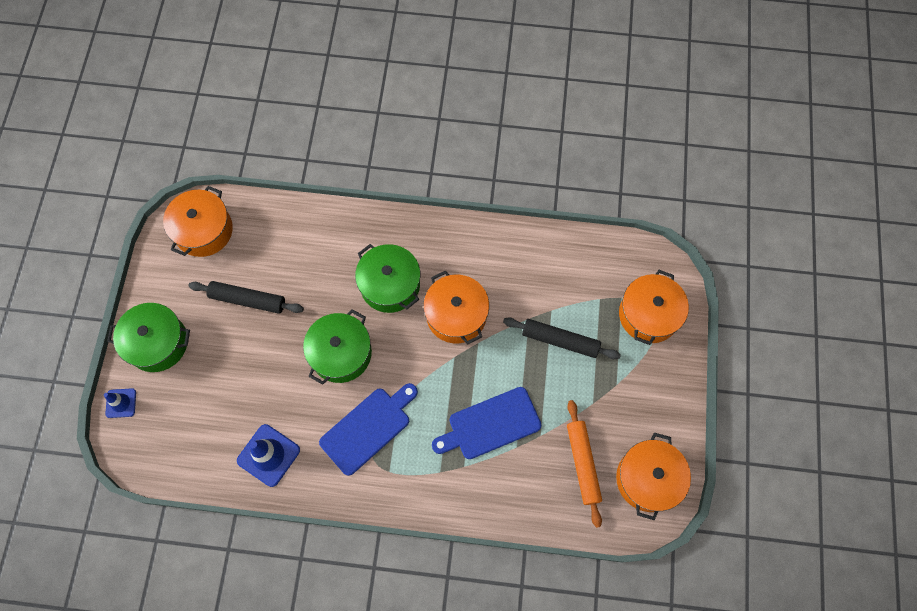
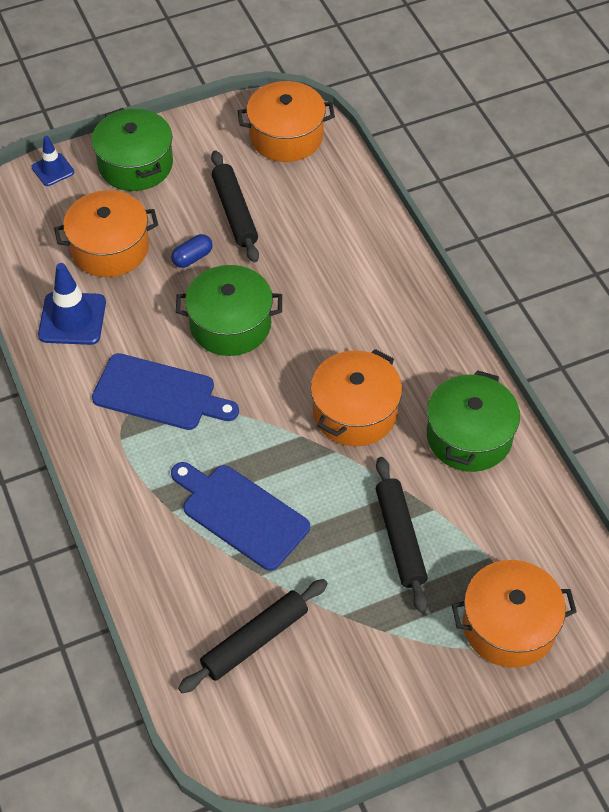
camera: 60 degrees right, 15 degrees down
green pot [355,244,420,313] -> green pot moved to [427,370,520,472]
orange rolling pin [567,400,602,528] -> black rolling pin [178,579,328,693]
orange pot [616,432,691,520] -> orange pot moved to [54,190,158,277]
none -> blue capsule [171,234,213,268]

